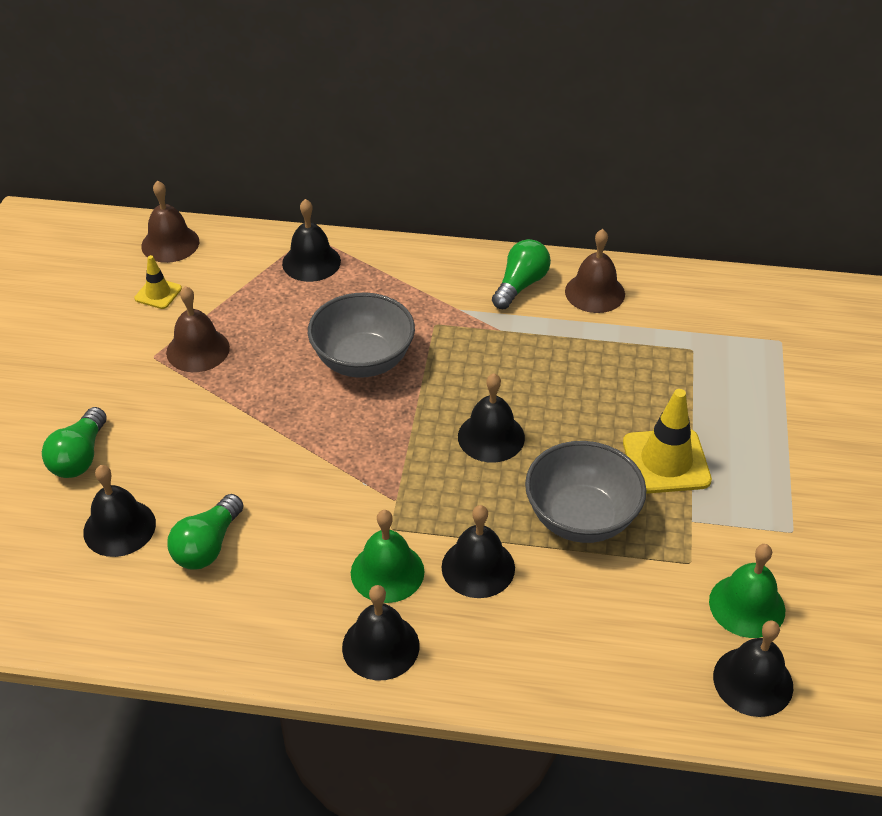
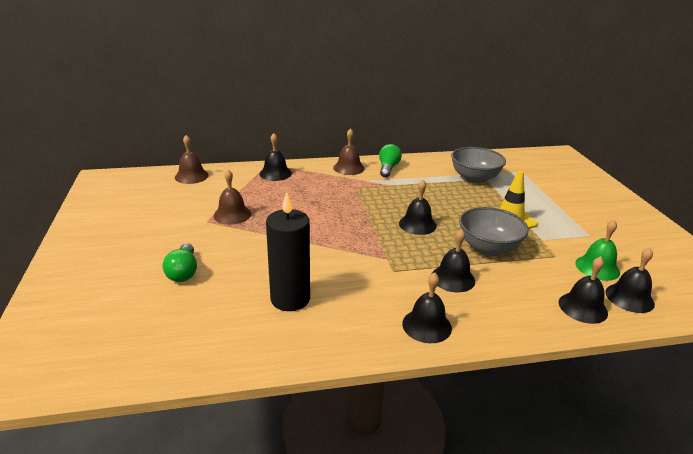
camera: 20 degrees left, 15 degrees down
black bell [83,465,156,557] -> black bell moved to [559,256,608,324]
yellow traffic cone [134,255,182,309] -> none
green light bulb [167,494,243,570] -> black candle [266,192,310,311]
grey bowl [308,292,415,378] -> grey bowl moved to [451,147,506,183]
green bell [351,510,424,603] -> none
brown bell [565,229,625,313] -> brown bell moved to [333,128,365,175]

